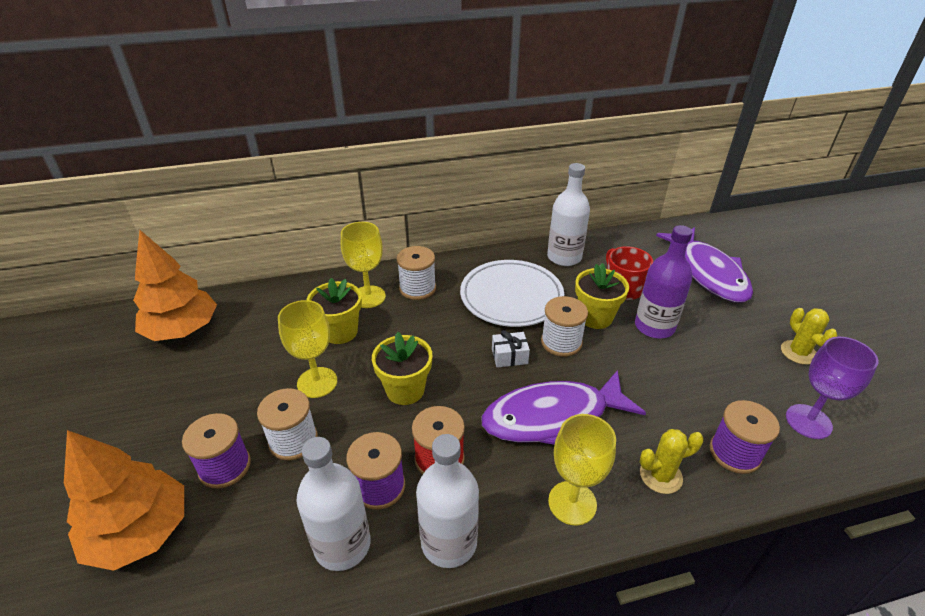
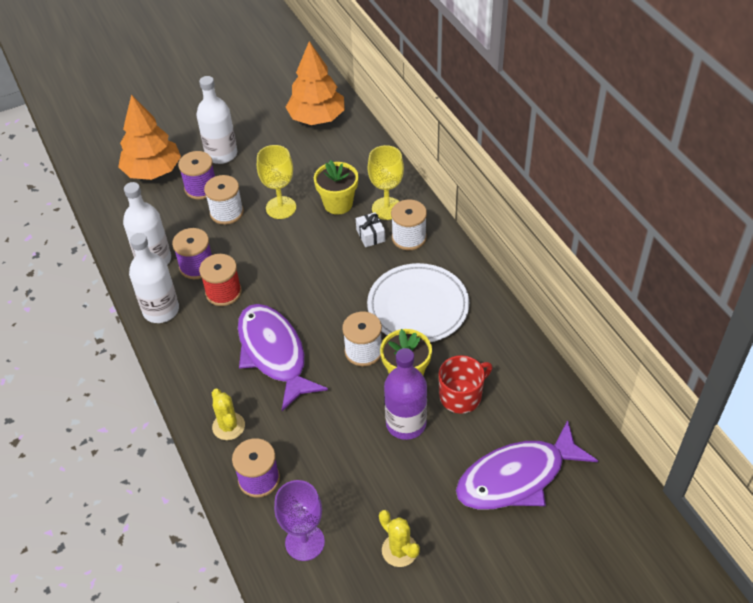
camera: 80 degrees right, 10 degrees up
yellow flower pot [372,332,432,405] -> none
white gift [492,330,530,368] -> white gift moved to [356,212,385,247]
white bottle [547,163,590,266] -> white bottle moved to [196,76,237,164]
yellow goblet [548,414,616,525] -> none
yellow cactus [781,308,837,365] -> yellow cactus turned 75 degrees clockwise [379,510,420,567]

